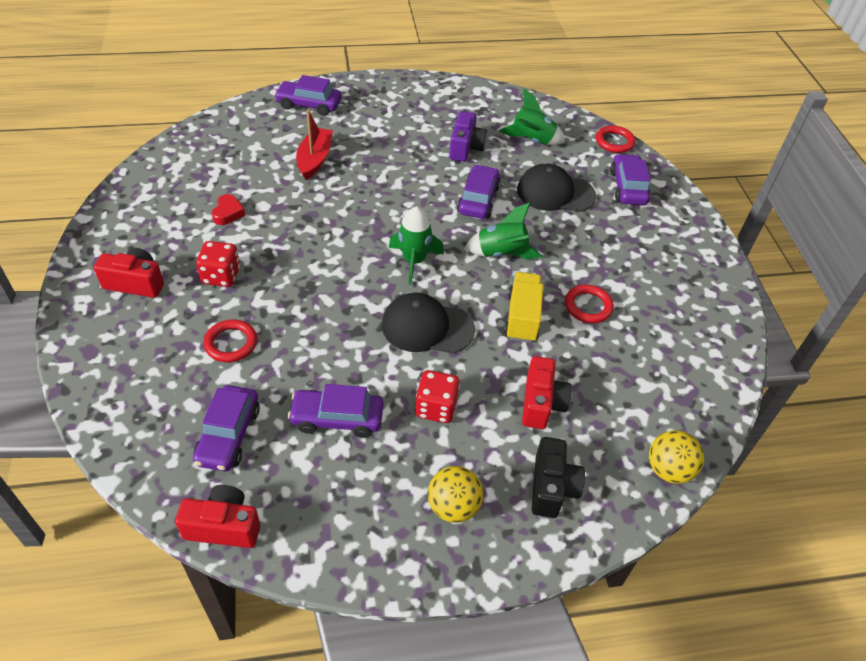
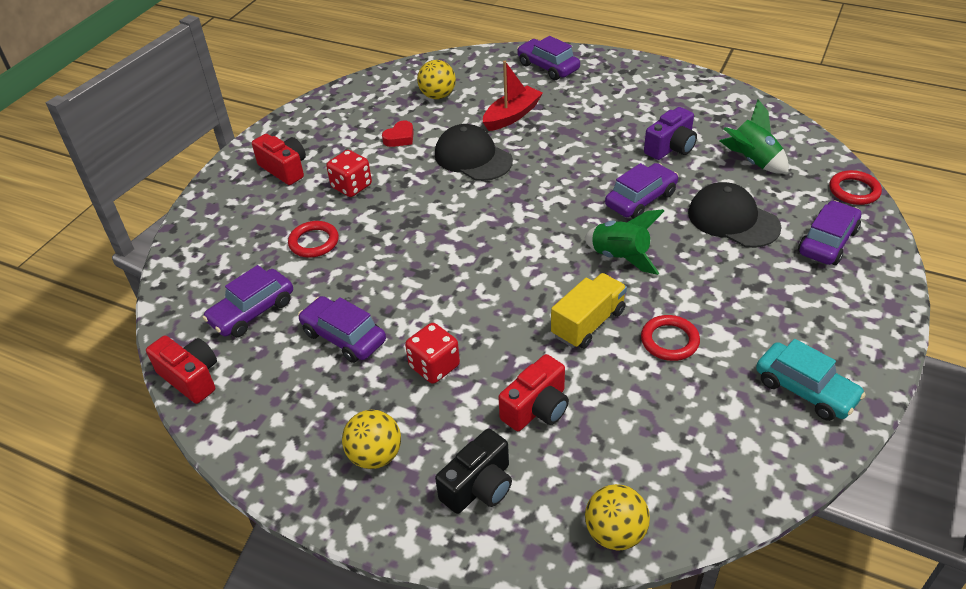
camera: 40 degrees right, 5 degrees down
black cap [382,292,475,354] -> black cap moved to [435,124,513,181]
green rocket [389,206,444,284] -> none
none -> yellow ball [417,60,456,99]
none -> turquoise car [756,339,866,421]

